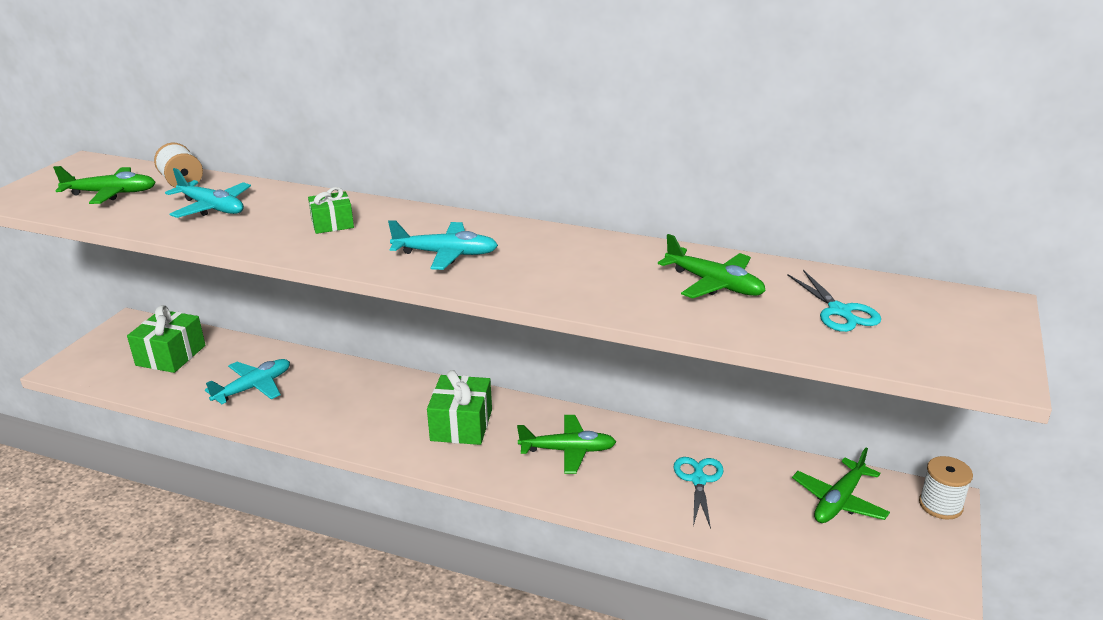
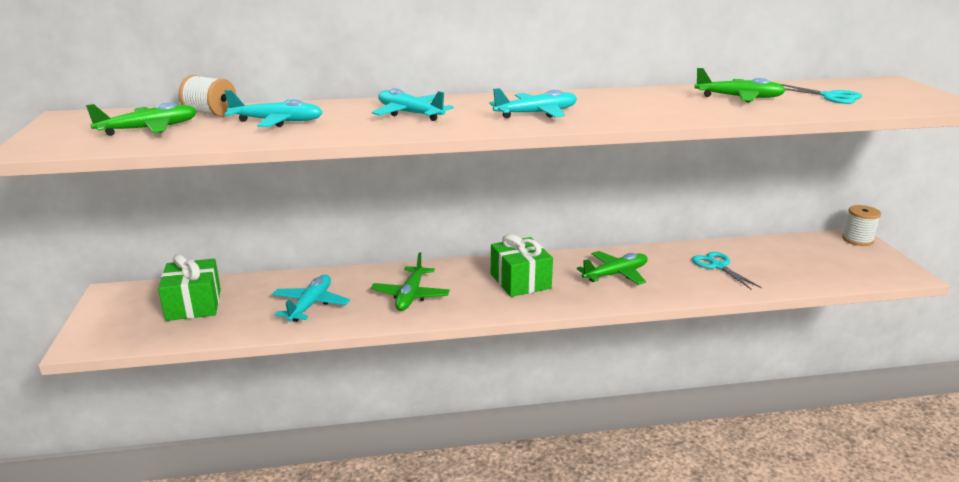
camera: 30 degrees left, 5 degrees down
green gift [308,187,354,234] -> turquoise plane [372,88,454,121]
green plane [792,448,890,523] -> green plane moved to [371,252,450,311]

